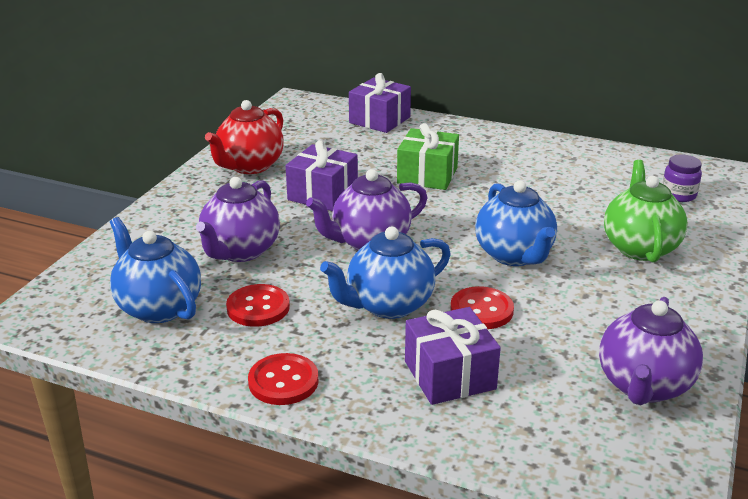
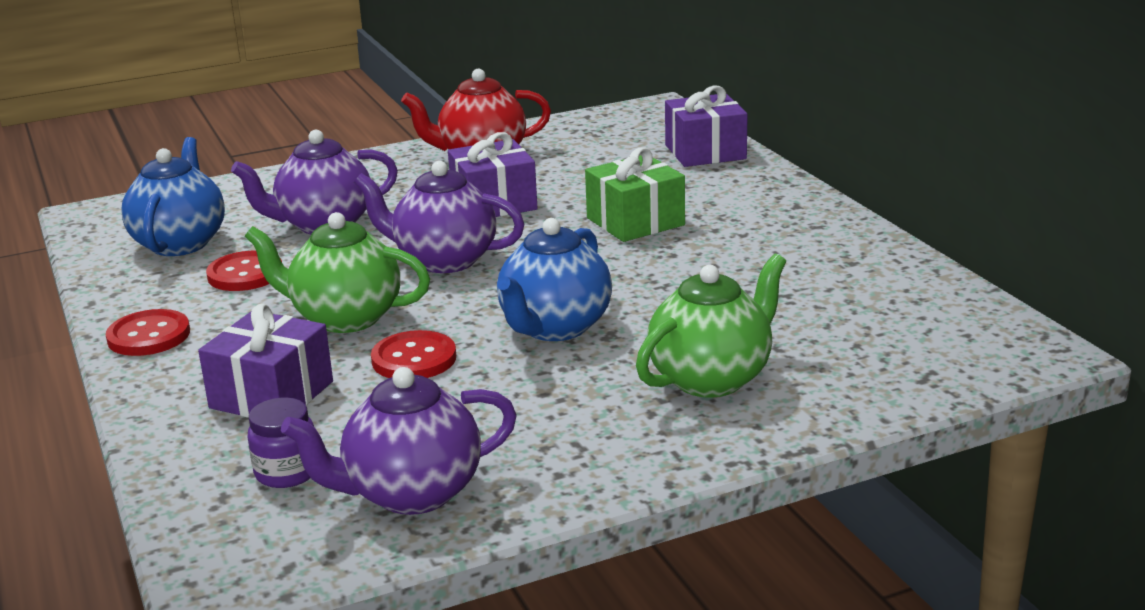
camera: 45 degrees right, 5 degrees down
blue teapot [320,227,451,319] -> green teapot [245,212,430,333]
purple jar [662,154,702,202] -> purple jar moved to [248,397,314,488]

